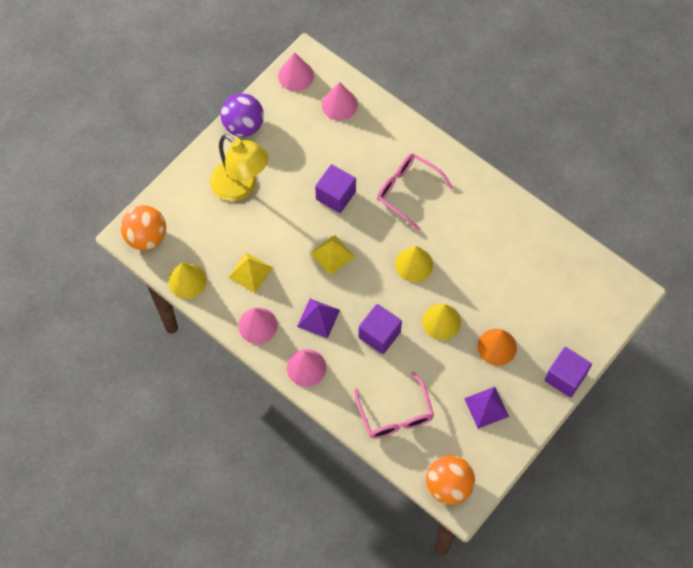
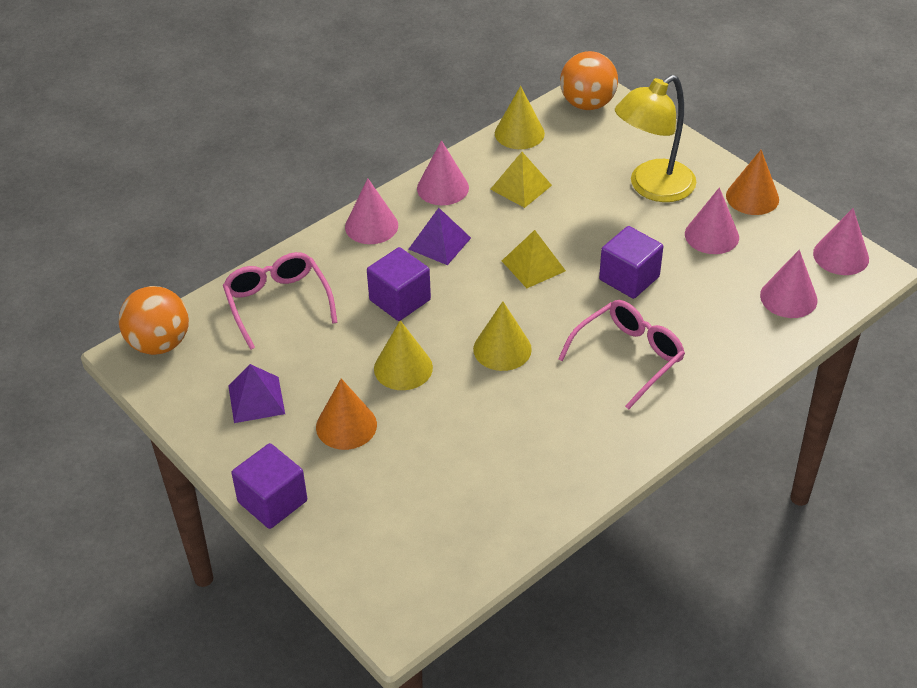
camera: 100 degrees right, 20 degrees down
purple ball [220,93,264,137] -> orange cone [726,150,779,215]
pink glasses [354,371,434,439] -> pink glasses turned 75 degrees clockwise [223,252,338,350]
none -> pink cone [685,187,739,254]

